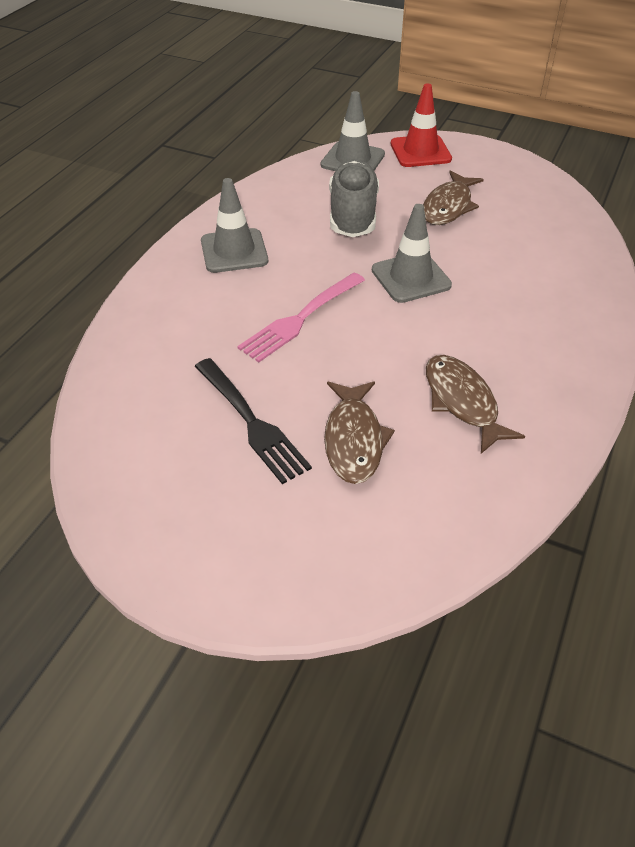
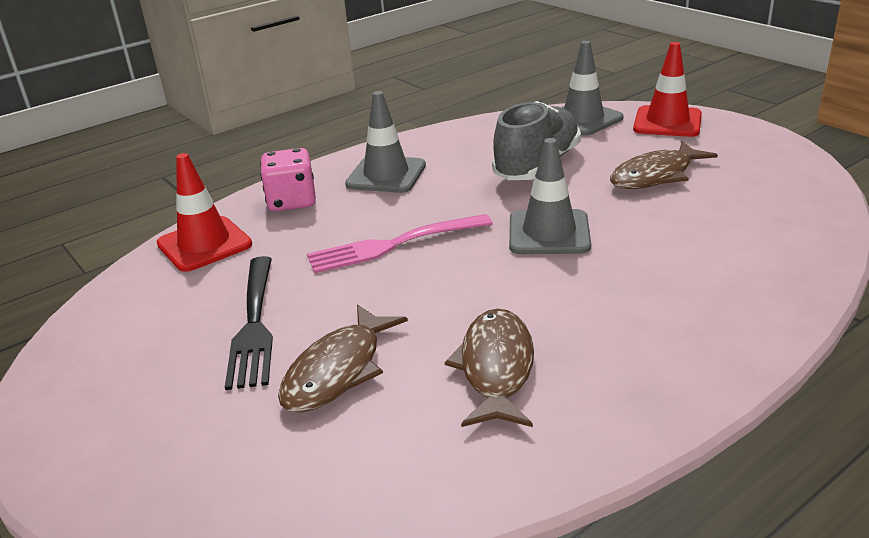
camera: 30 degrees right, 15 degrees down
none -> red traffic cone [157,153,252,272]
none -> pink dice [260,148,316,212]

